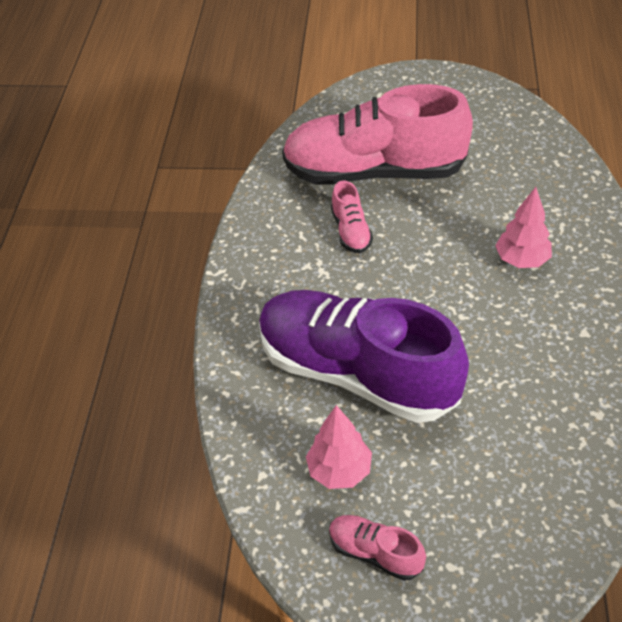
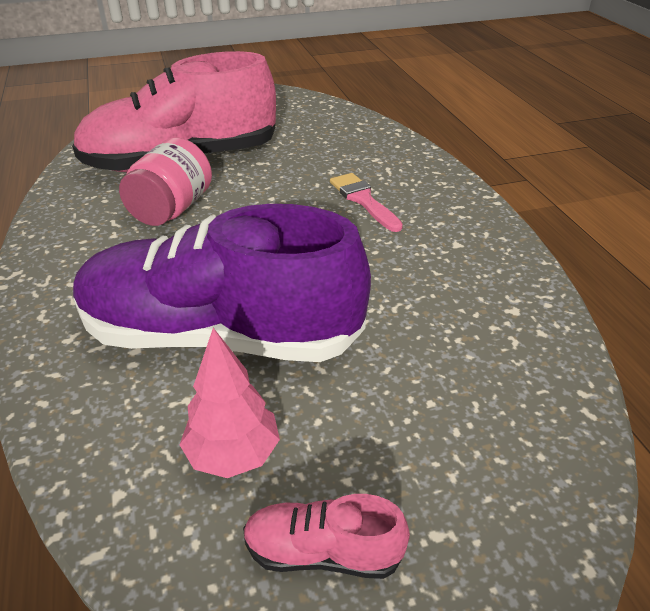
camera: 25 degrees left, 10 degrees down
pink shoe [331,181,373,253] -> pink jar [119,137,212,226]
pink tree [495,187,552,268] -> pink brush [330,173,403,232]

